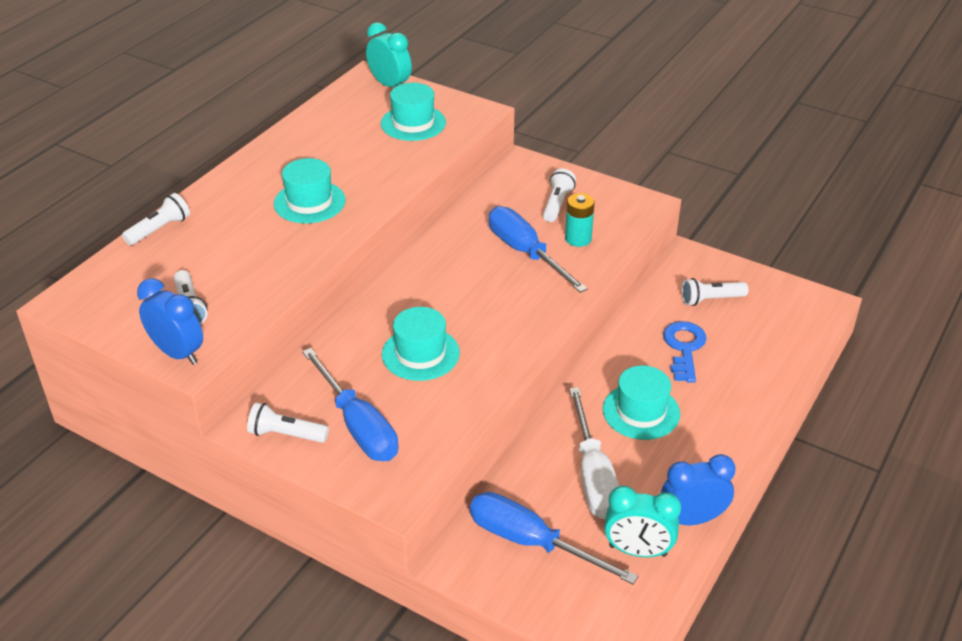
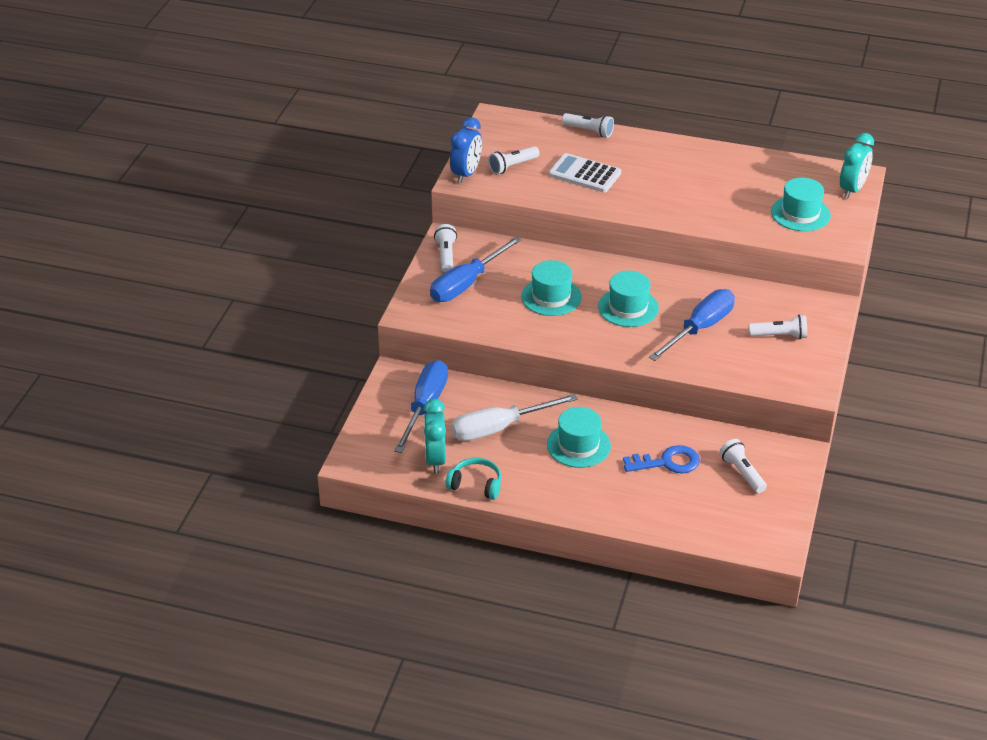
camera: 75 degrees right, 0 degrees up
turquoise hat [274,158,346,223] -> turquoise hat moved to [598,271,659,327]
turquoise battery [565,193,595,247] -> none
blue clock [661,454,736,525] -> turquoise headphones [445,458,502,500]
none -> white calculator [549,153,621,192]

